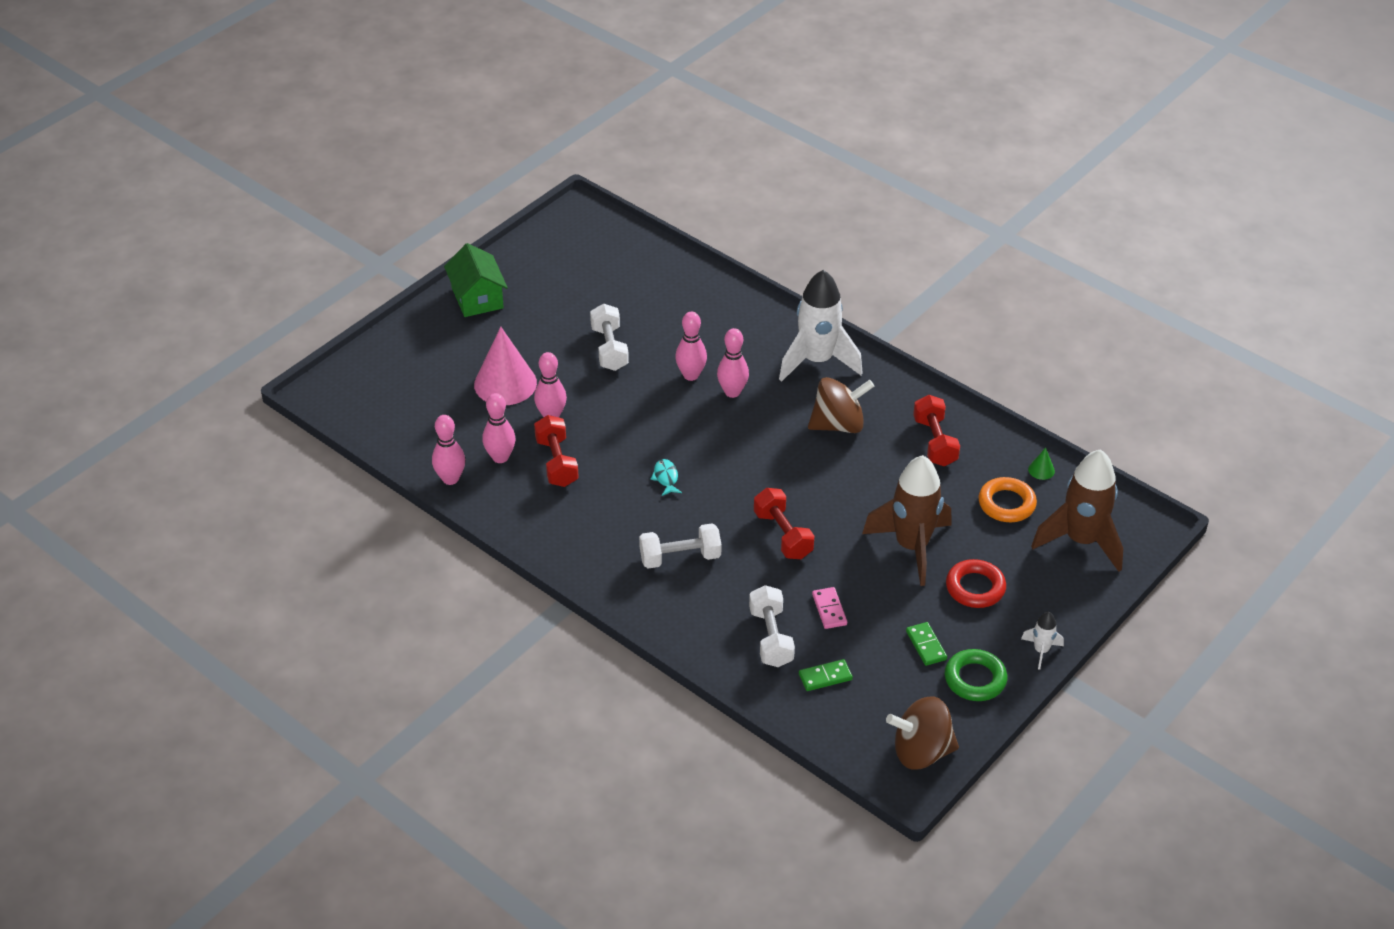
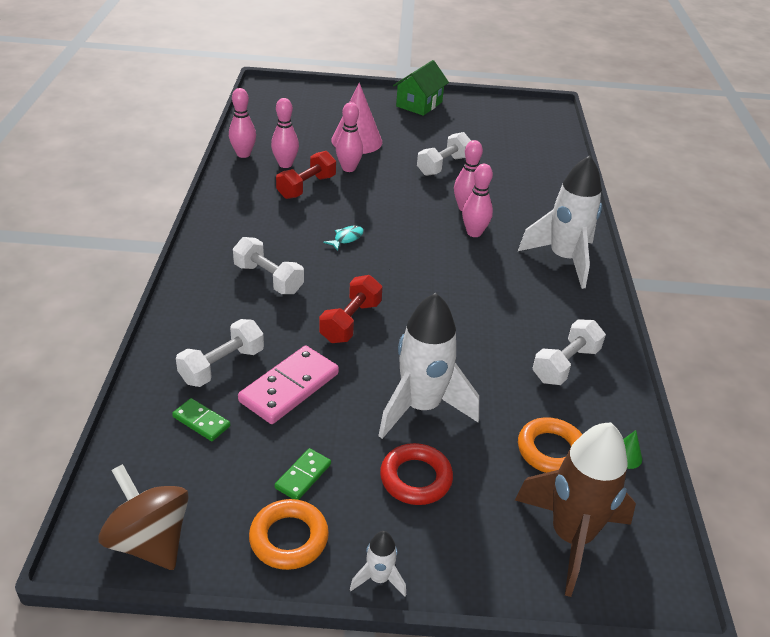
camera: 50 degrees right, 5 degrees down
brown spinning top [808,377,874,433] -> none
pink domino [812,587,847,629] -> pink domino [238,346,339,424], size x1.87
brown rocket [862,455,951,586] -> white rocket [378,293,479,439]
red dumbbell [913,395,960,467] -> white dumbbell [533,319,606,385]
green ring [945,649,1007,701] -> orange ring [249,499,329,570]

